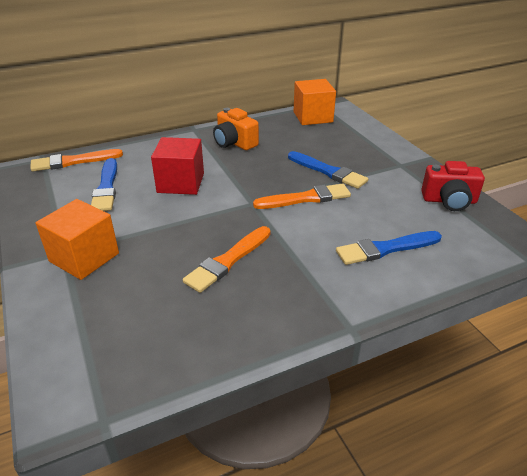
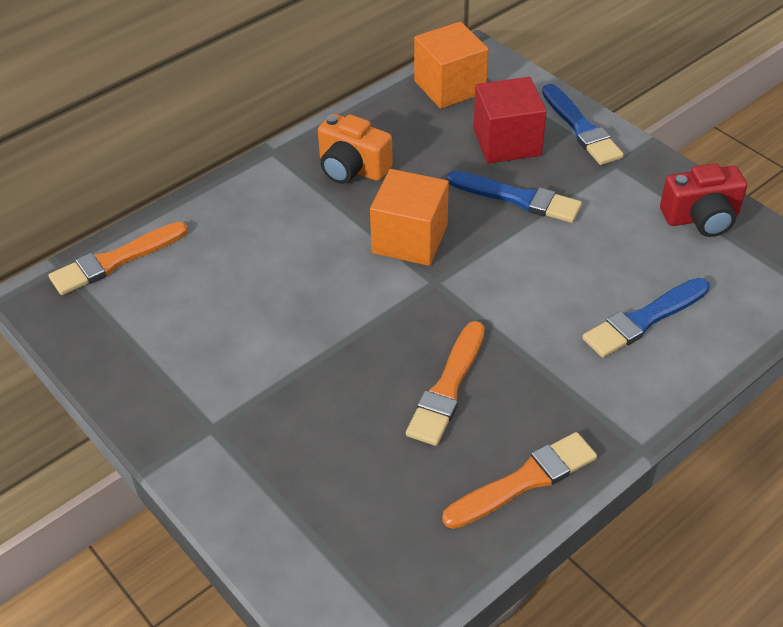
camera: 15 degrees left, 10 degrees up
orange cube [35,199,119,280] -> orange cube moved to [370,169,449,266]
blue brush [91,158,117,211] -> blue brush moved to [542,84,624,165]
red cube [151,137,204,195] -> red cube moved to [473,77,547,164]
orange brush [253,184,351,209] -> orange brush moved to [442,432,597,529]

